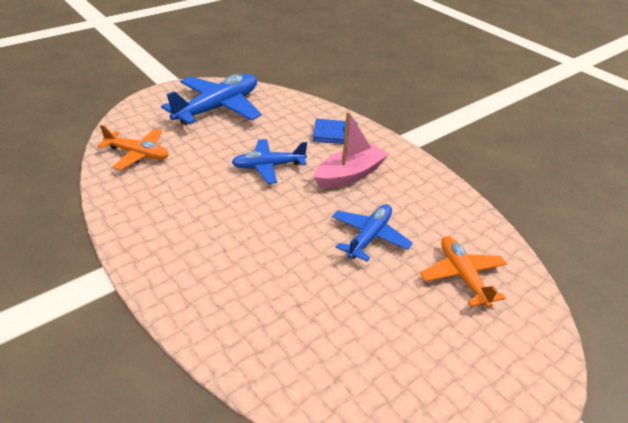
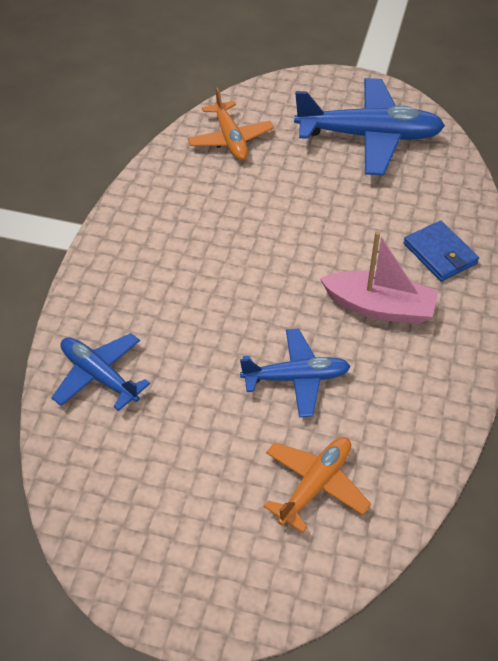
camera: 55 degrees right, 10 degrees up
blue plane [231,139,307,184] -> blue plane moved to [51,333,150,411]

